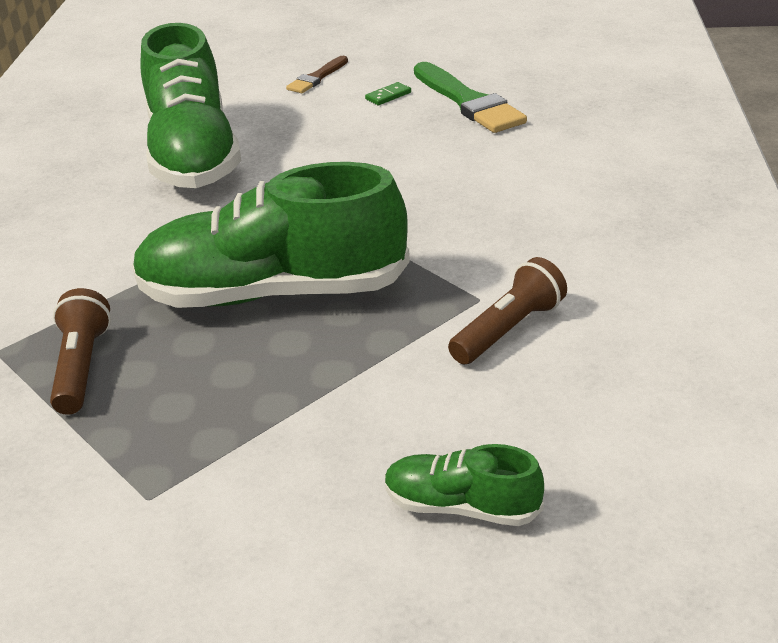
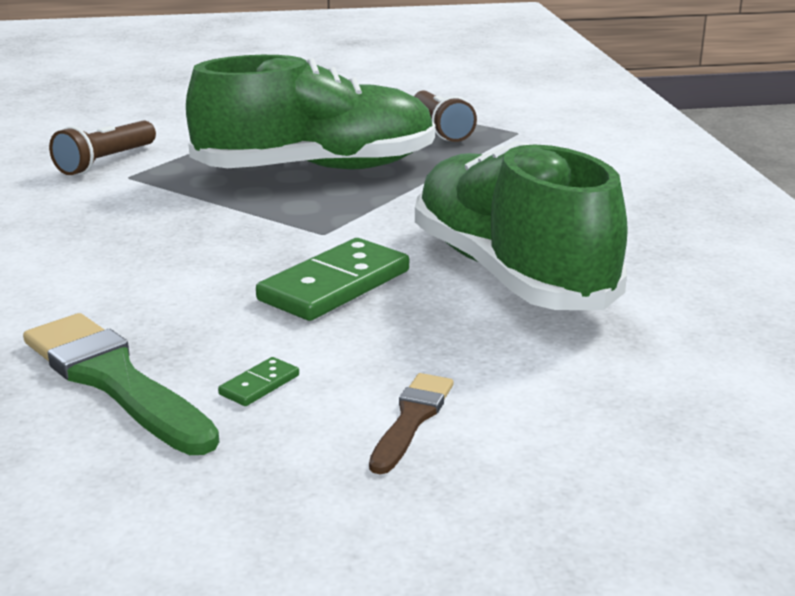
camera: 165 degrees right, 10 degrees down
green shoe [385,444,544,526] -> none
none -> green domino [256,238,409,321]

